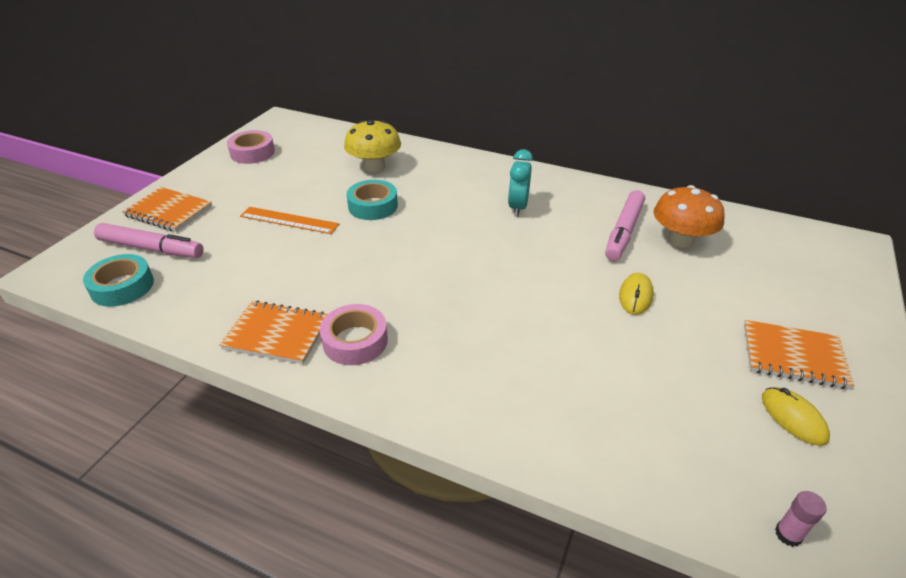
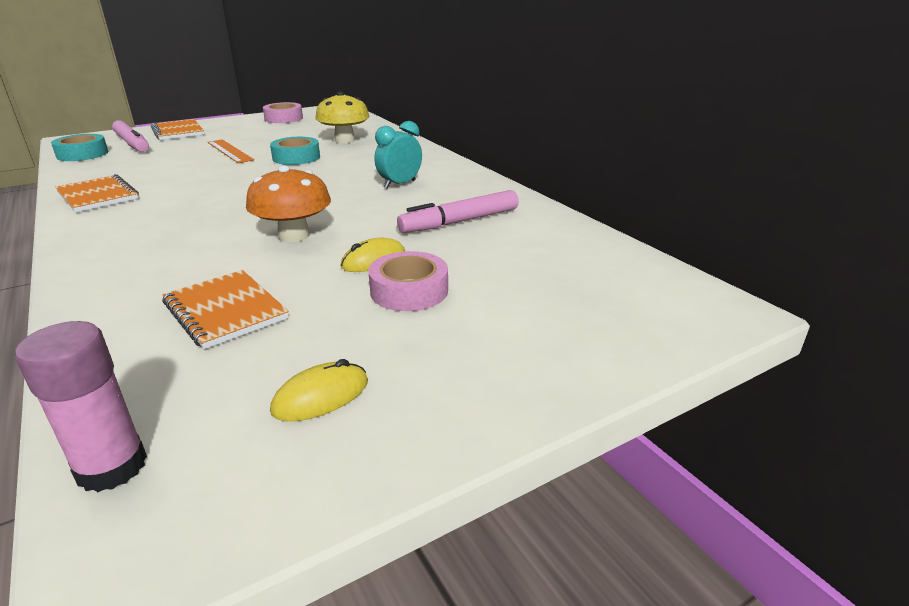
camera: 35 degrees right, 10 degrees down
pink tape [320,304,388,365] -> pink tape moved to [368,251,448,311]
orange mushroom [654,185,725,248] -> orange mushroom moved to [246,165,331,242]
orange notebook [744,320,854,389] -> orange notebook moved to [162,270,289,349]
yellow mouse [762,387,830,446] -> yellow mouse turned 45 degrees clockwise [270,359,368,421]
pink glue stick [775,491,827,547] -> pink glue stick [15,321,147,492], size x1.84

